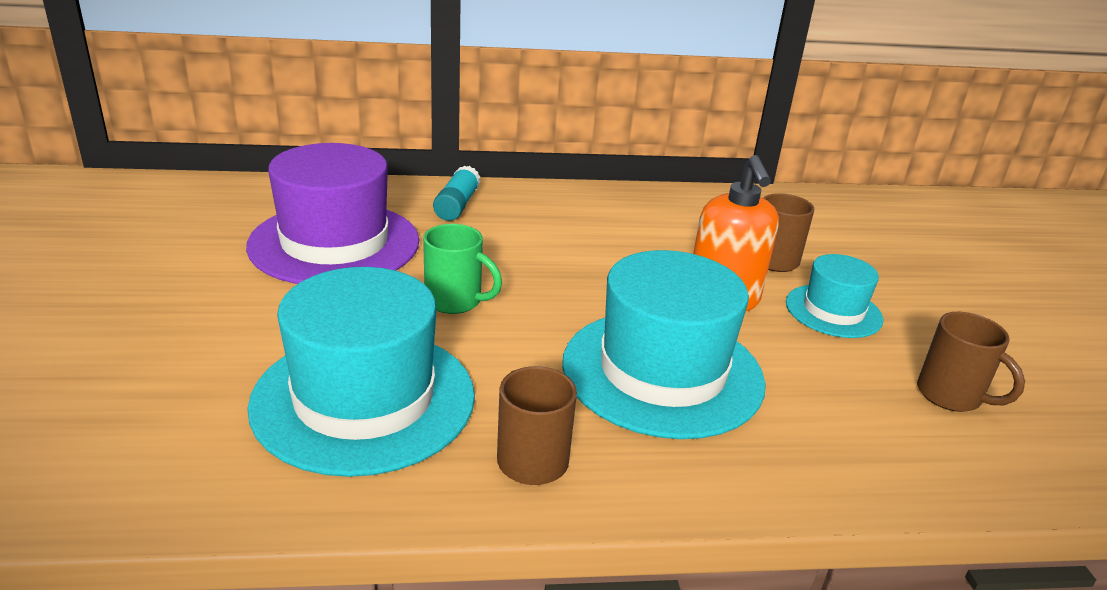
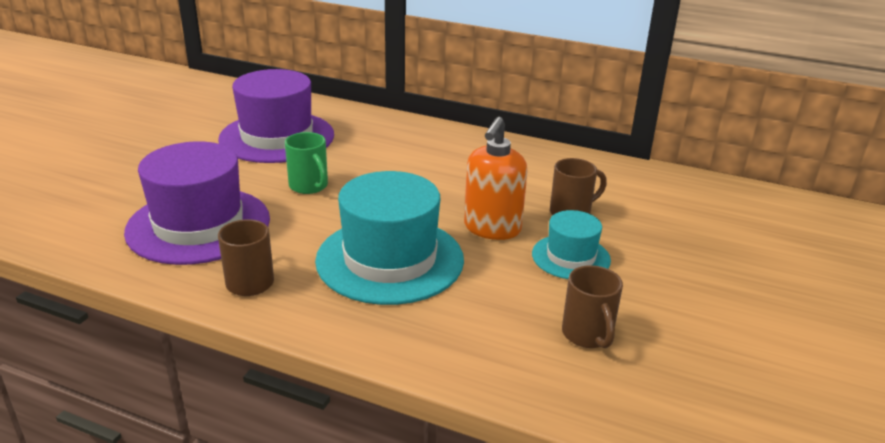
camera: 30 degrees right, 0 degrees up
turquoise hat [247,267,475,477] -> purple hat [124,141,270,265]
turquoise glue stick [433,165,481,221] -> none

